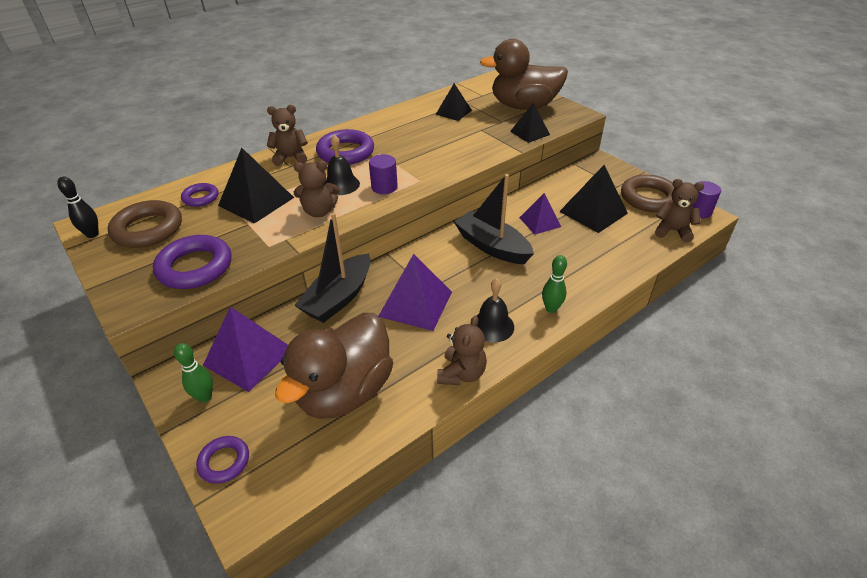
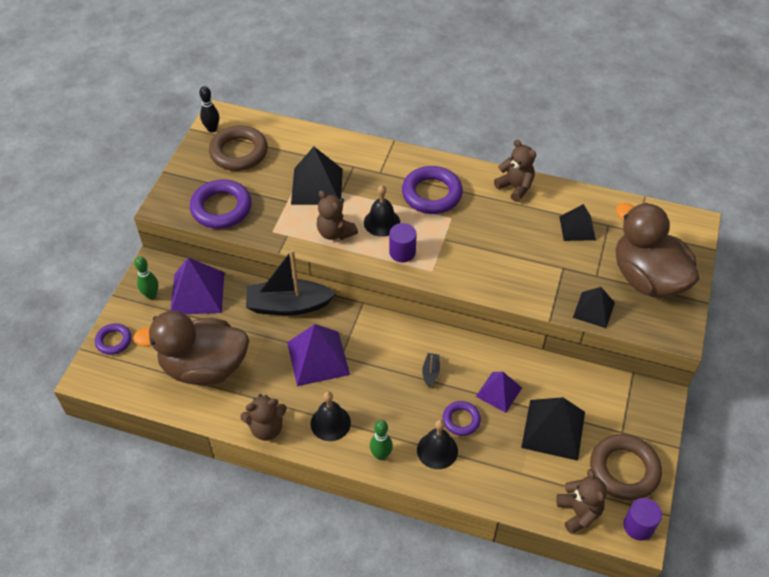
camera: 55 degrees right, 10 degrees up
purple ring [181,183,218,207] -> purple ring moved to [443,401,481,436]
brown teddy bear [267,105,308,166] -> brown teddy bear moved to [494,140,536,202]
black boat [454,174,534,264] -> black boat [422,353,440,387], size x0.42
none -> black bell [417,419,458,469]

